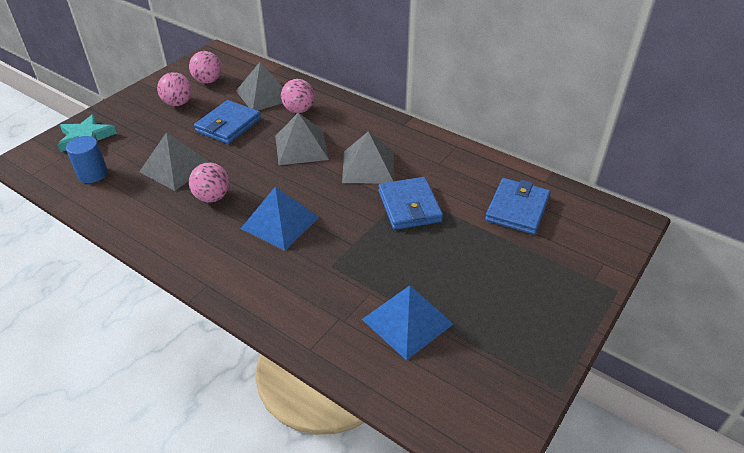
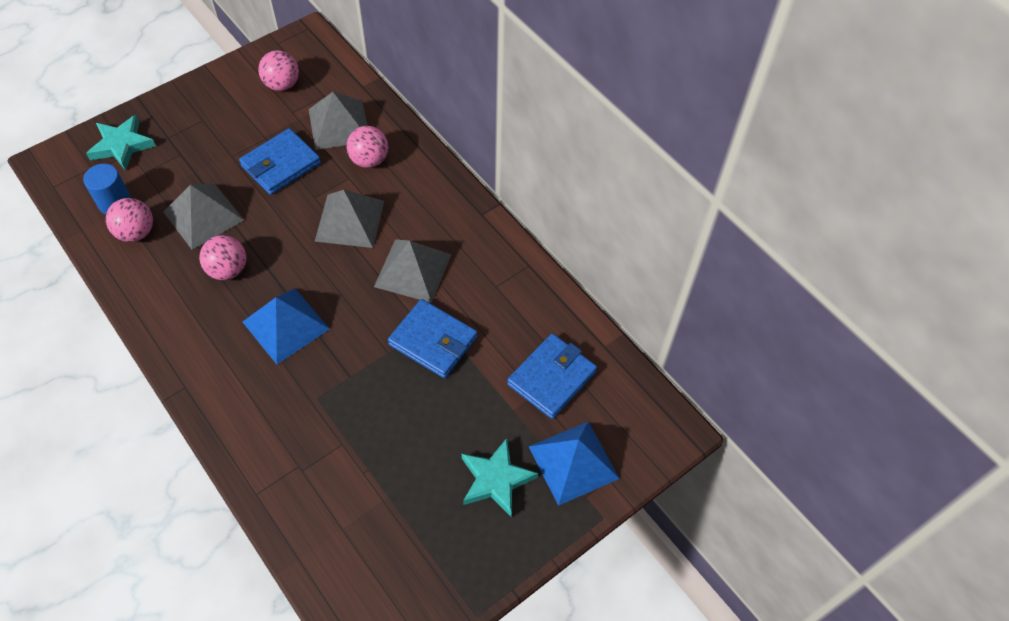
camera: 15 degrees right, 15 degrees up
pink ball [157,72,192,106] -> pink ball moved to [106,198,153,242]
blue pyramid [362,285,453,361] -> blue pyramid moved to [528,422,620,506]
blue wallet [378,177,443,230] -> blue wallet turned 60 degrees counterclockwise [388,299,477,378]
none -> turquoise star [462,438,538,517]

